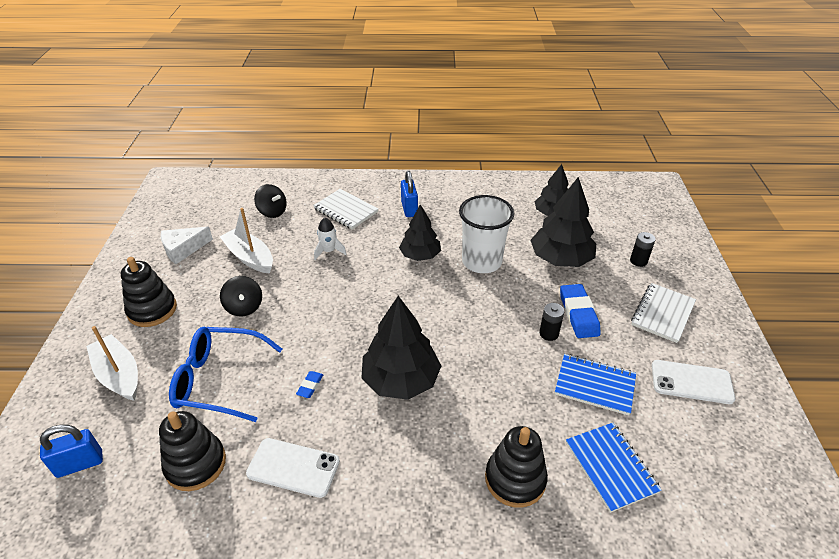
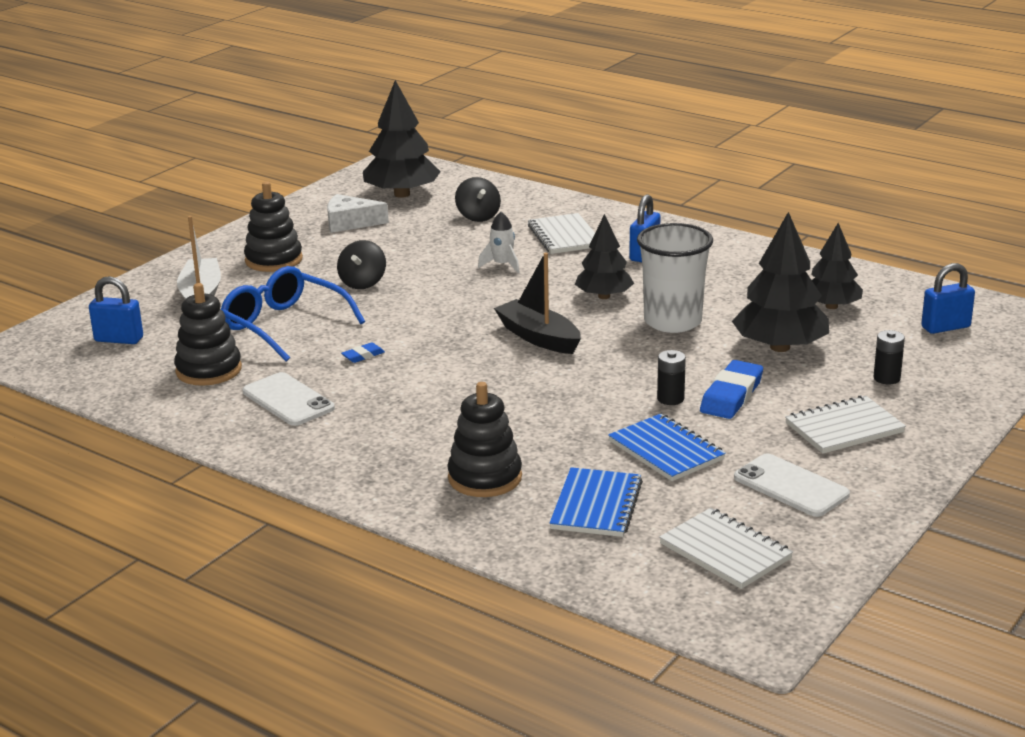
camera: 35 degrees right, 15 degrees down
white boat [220,208,273,274] -> none
black tree [362,296,441,400] -> black tree moved to [363,80,441,198]
none -> black boat [494,253,581,354]
none -> white notebook [659,508,793,589]
none -> blue padlock [921,263,975,334]

